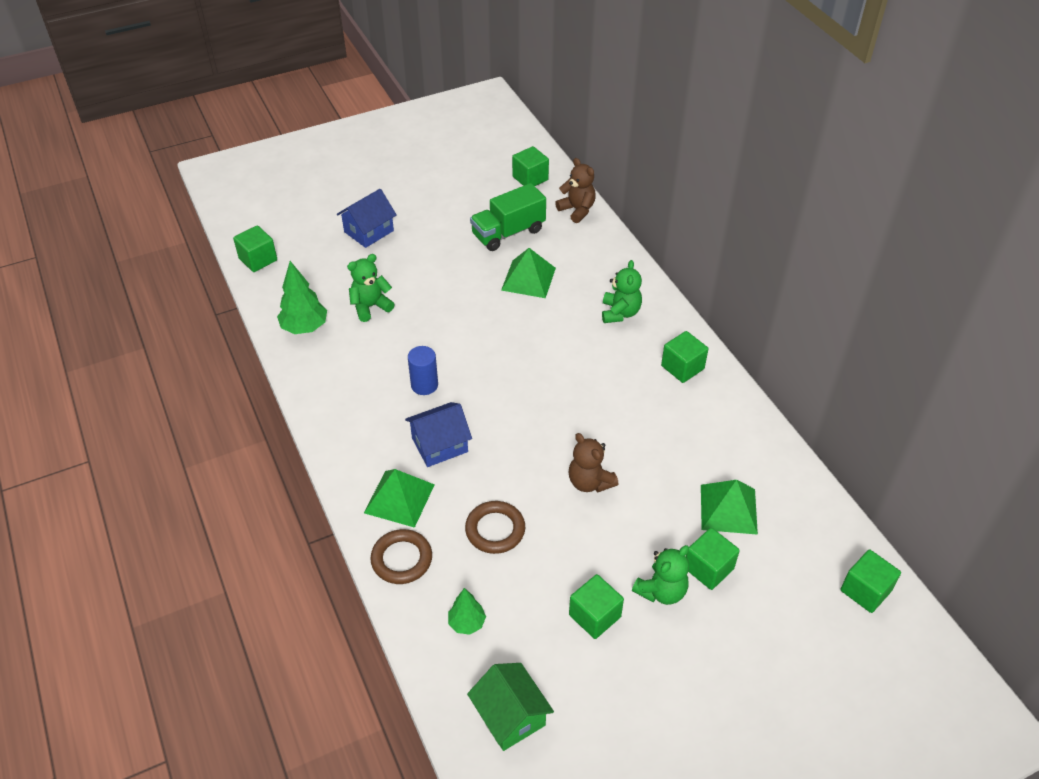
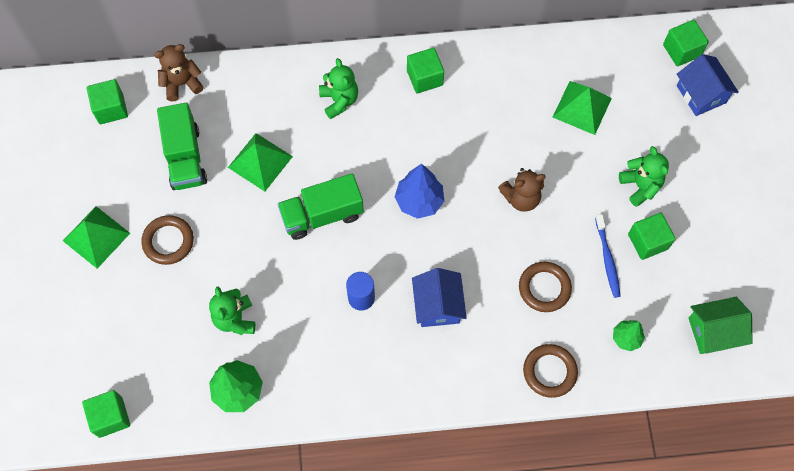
camera: 70 degrees left, 20 degrees up
blue house [337,189,397,248] -> blue house moved to [676,54,739,116]
green pyramid [364,469,435,528] -> green pyramid moved to [63,206,130,269]
green teddy bear [602,260,642,323] -> green teddy bear turned 45 degrees clockwise [319,58,358,119]
green cube [686,528,740,590] -> none
none -> brown ring [141,215,194,265]
none -> green truck [277,173,364,240]
none -> blue tree [395,164,444,219]
none -> blue toothbrush [595,214,620,298]

